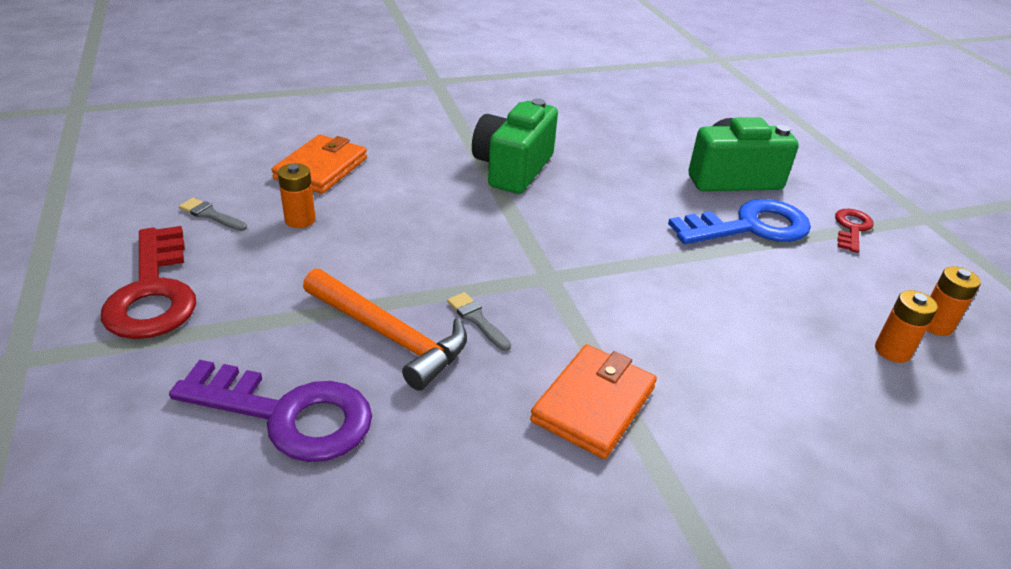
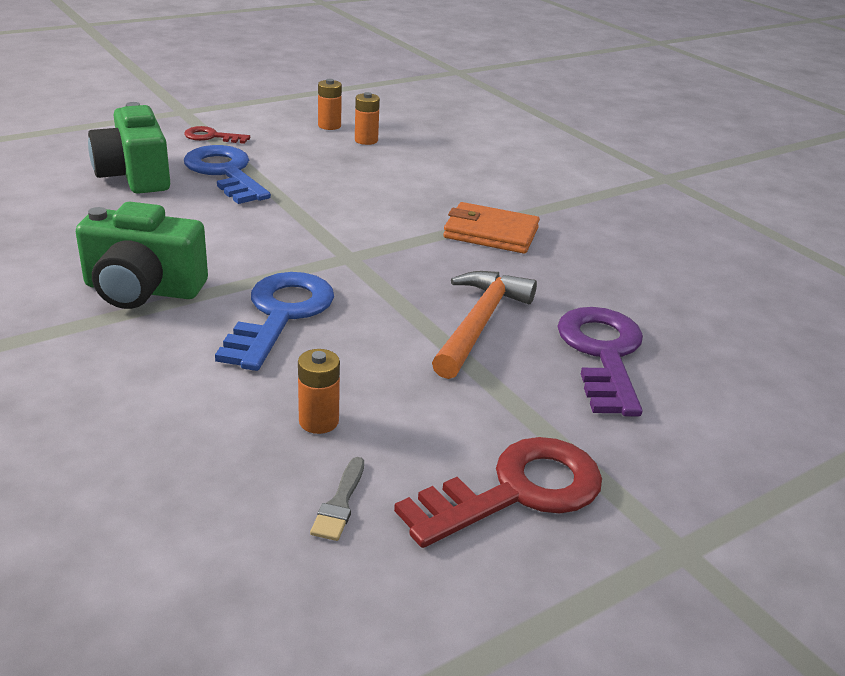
camera: 105 degrees left, 5 degrees down
orange wallet [271,135,367,194] -> none
grey brush [447,292,511,351] -> none
none -> blue key [215,272,334,371]

